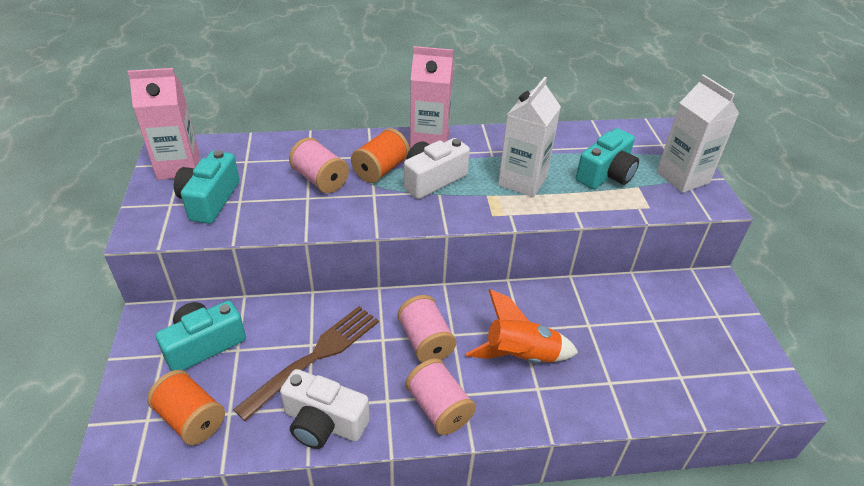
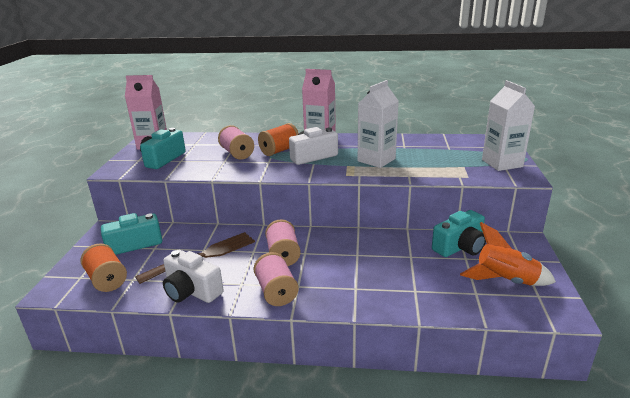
camera: 15 degrees right, 15 degrees down
orange rocket [466,289,578,363] -> orange rocket moved to [460,222,556,286]
turquoise camera [576,128,639,189] -> turquoise camera moved to [432,210,486,257]

